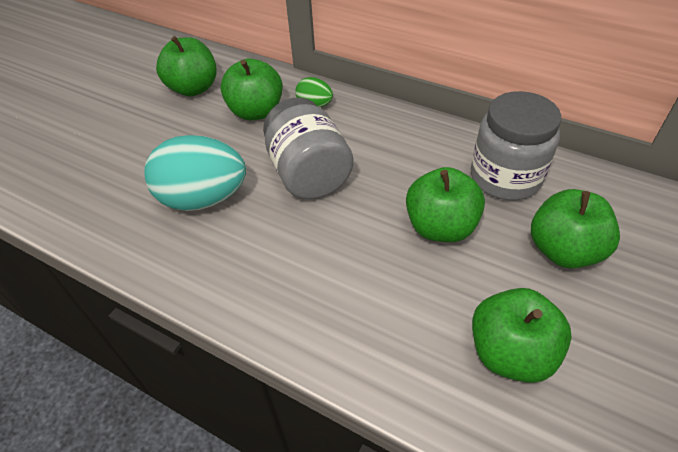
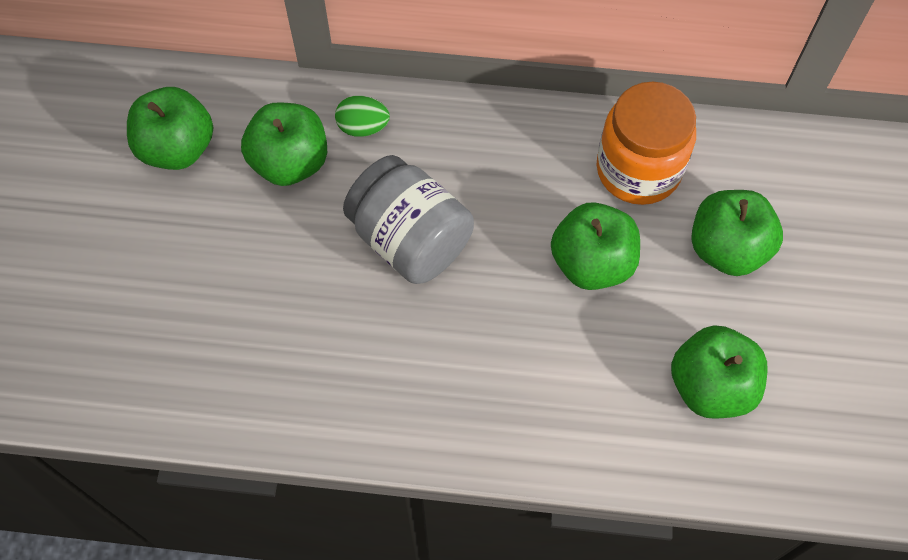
camera: 25 degrees left, 15 degrees up
turquoise egg [144,135,246,211] -> none
grey jar [471,91,561,200] -> orange jar [597,82,696,205]

